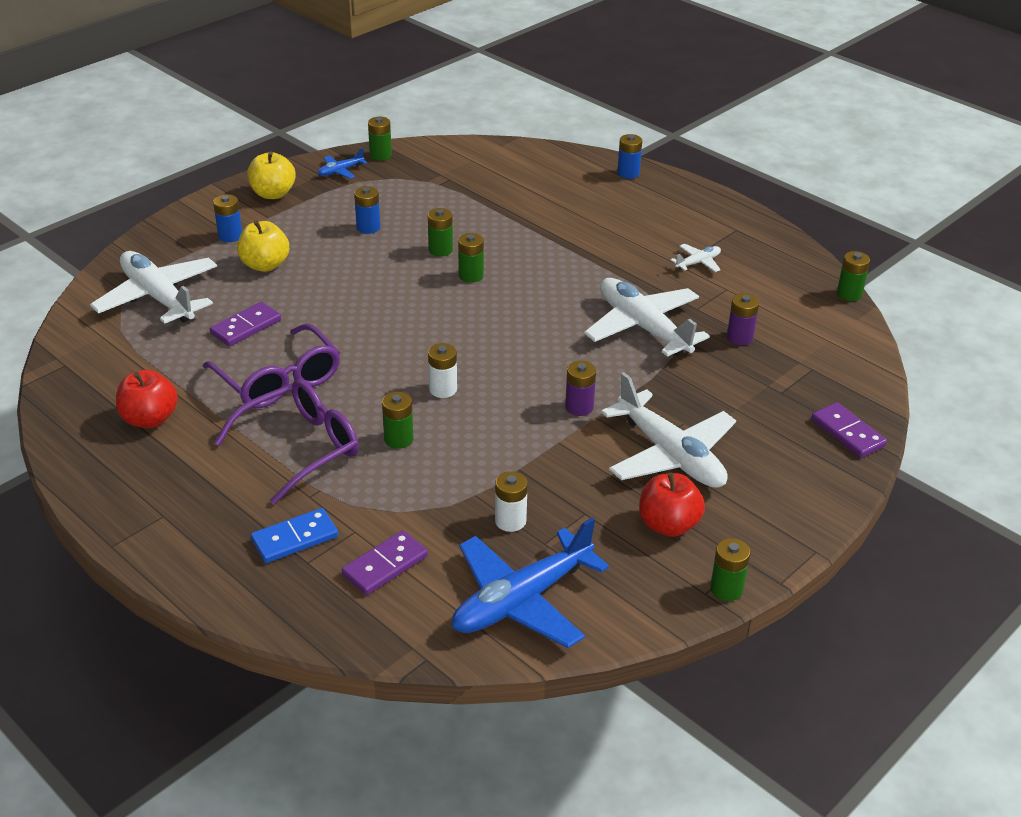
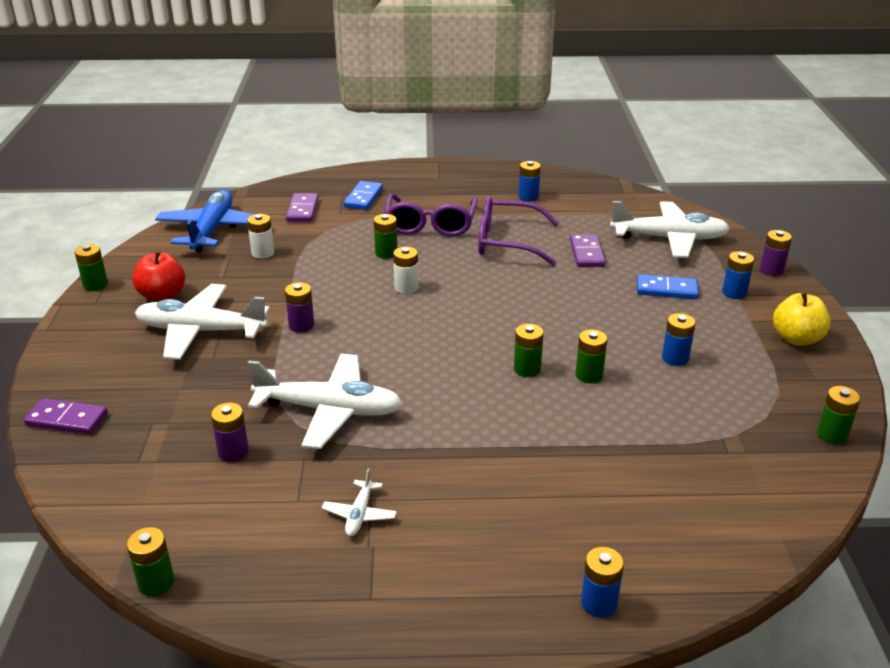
camera: 135 degrees right, 5 degrees down
red apple [116,370,178,428] -> blue battery [518,161,541,201]
yellow apple [237,220,289,272] -> blue domino [637,274,699,299]
blue plane [318,148,367,179] -> none
none -> purple battery [760,230,792,276]

